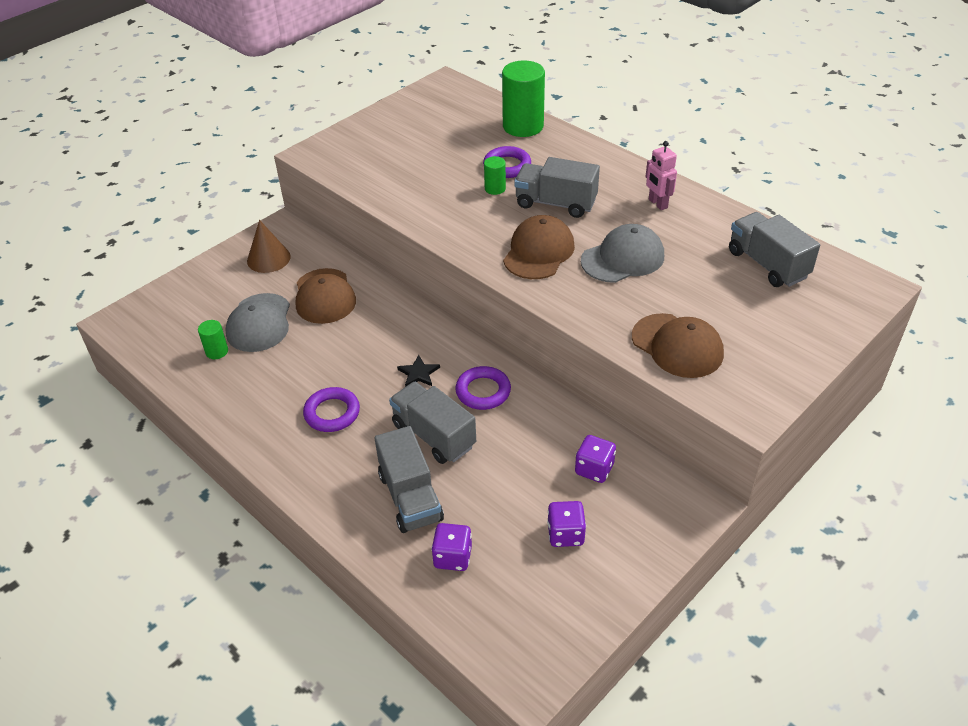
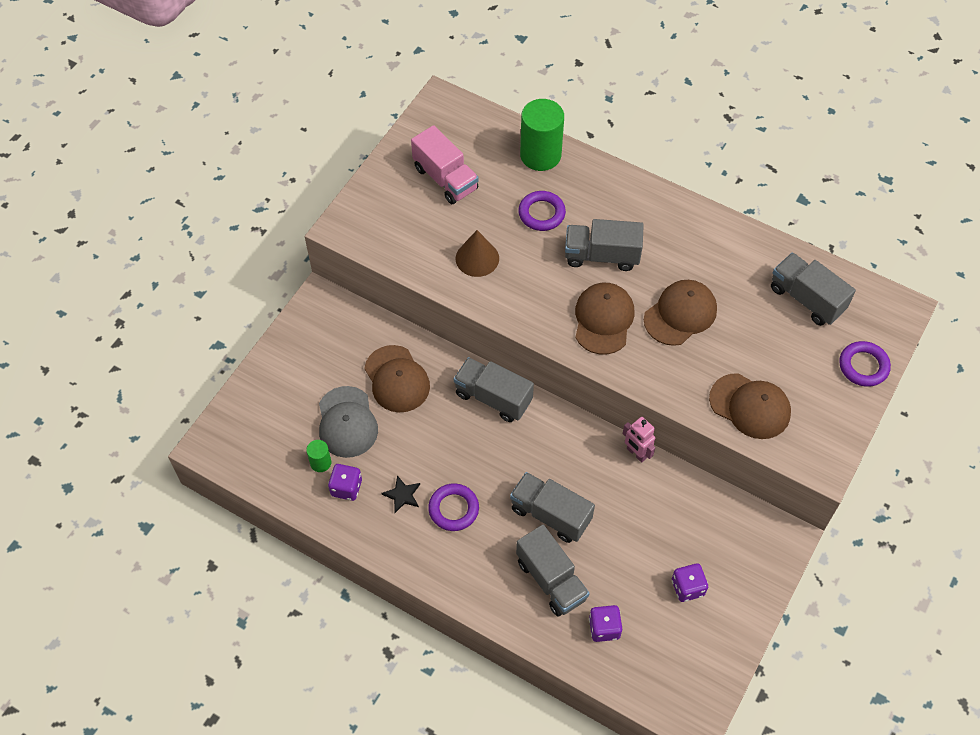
camera: 15 degrees left, 15 degrees up
brown cone [247,220,291,273] -> brown cone moved to [456,230,499,277]
black star [397,355,440,387] -> black star moved to [382,475,420,513]
purple ring [455,366,511,410] -> purple ring moved to [839,341,891,387]
green cylinder [484,156,506,195] -> none
purple dice [575,435,616,483] -> purple dice moved to [328,464,362,501]
grey cap [581,224,664,283] -> brown cap [644,280,717,346]
pink robot [645,141,677,210] -> pink robot moved to [623,417,655,462]
none -> pink truck [411,125,479,204]
none -> grey truck [454,357,534,422]

